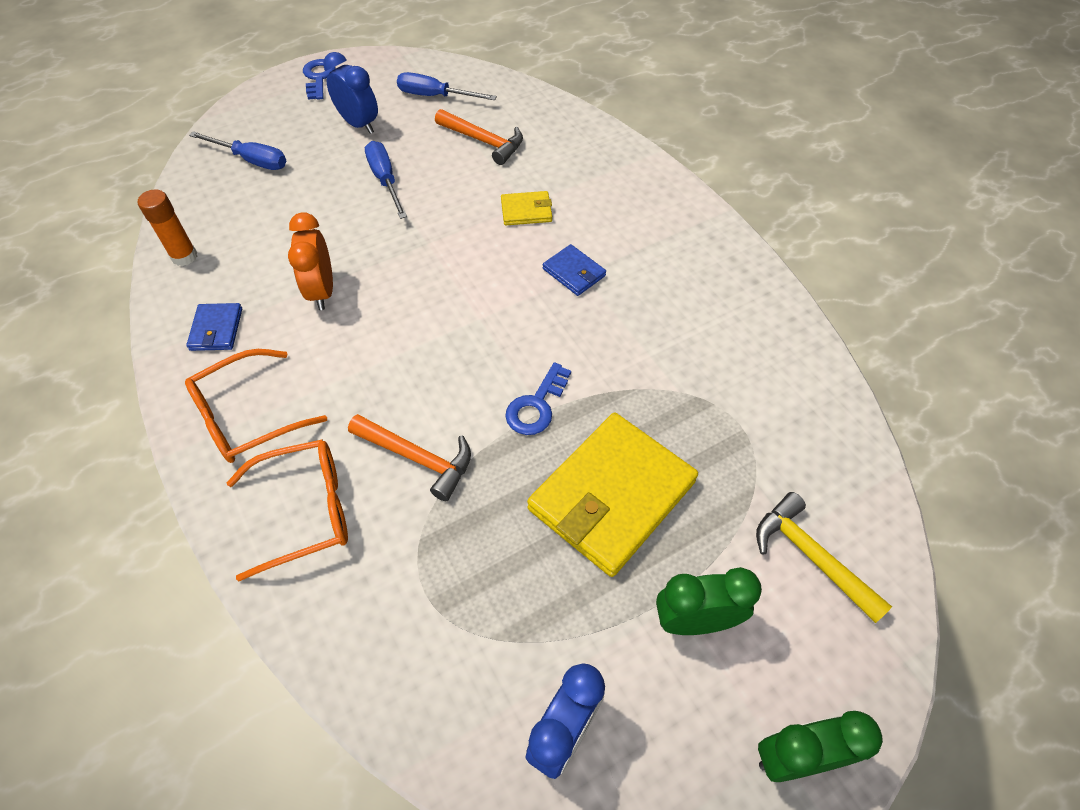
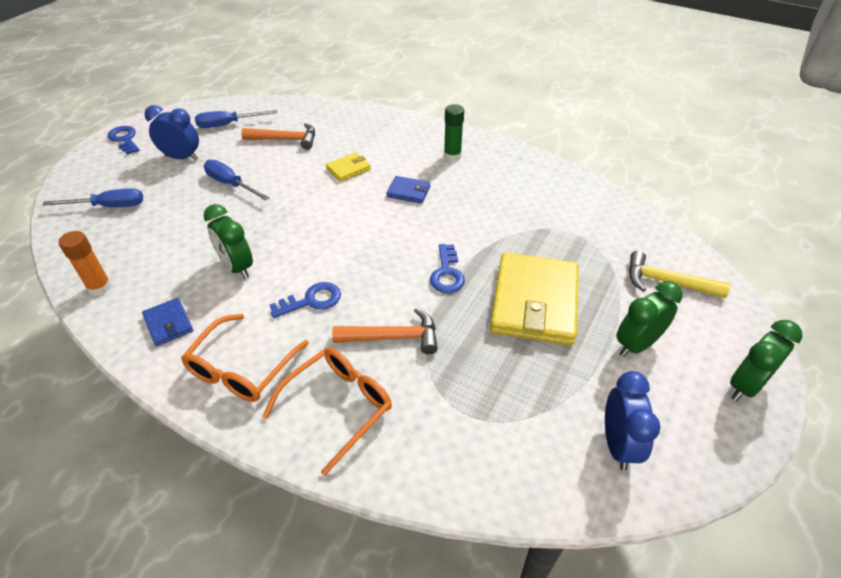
camera: 30 degrees left, 10 degrees down
orange clock [288,213,333,310] -> green clock [204,204,253,279]
none -> blue key [270,282,341,318]
none -> green glue stick [444,104,464,161]

